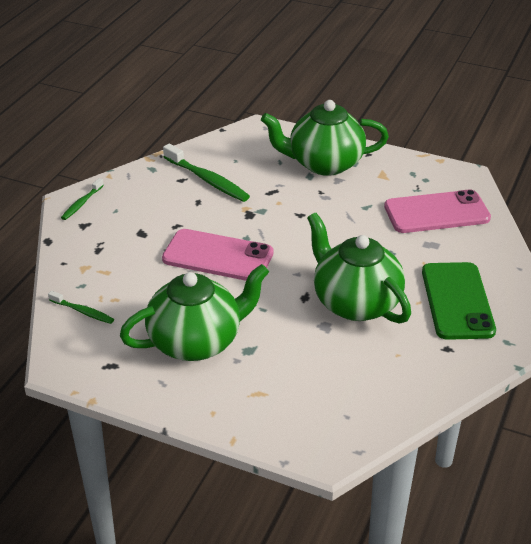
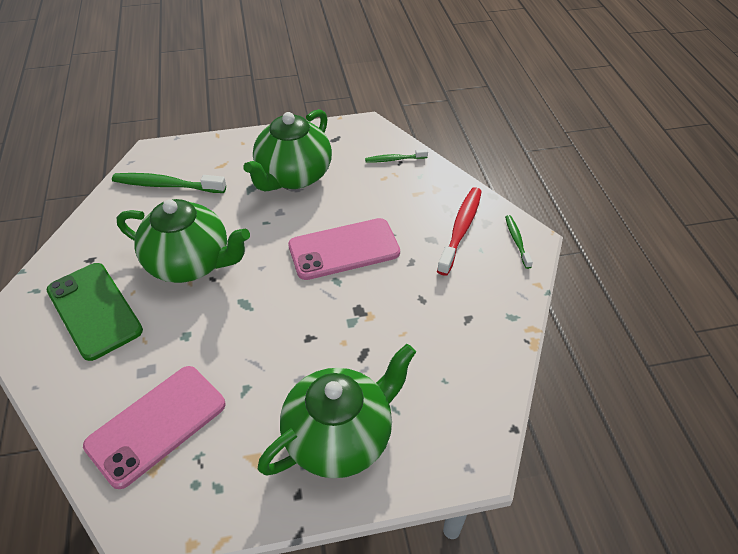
camera: 145 degrees right, 10 degrees up
green toothbrush [163,144,250,202] -> green toothbrush moved to [112,173,226,193]
none -> red toothbrush [437,187,482,276]

